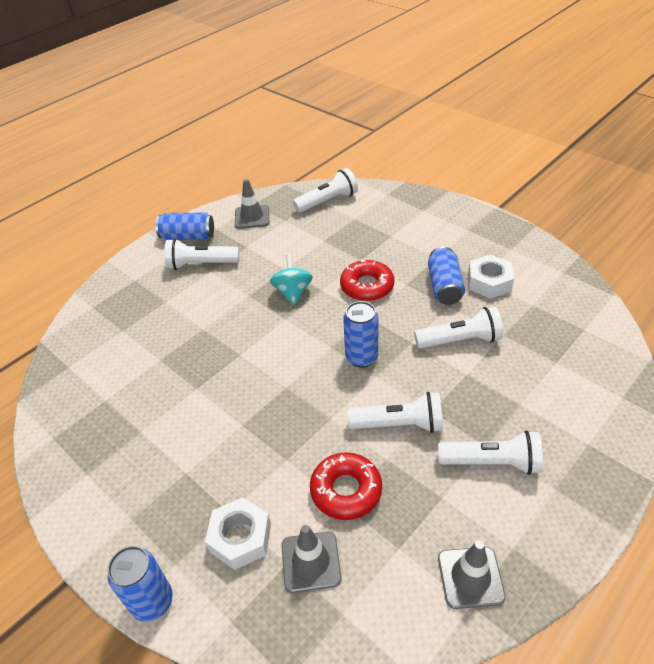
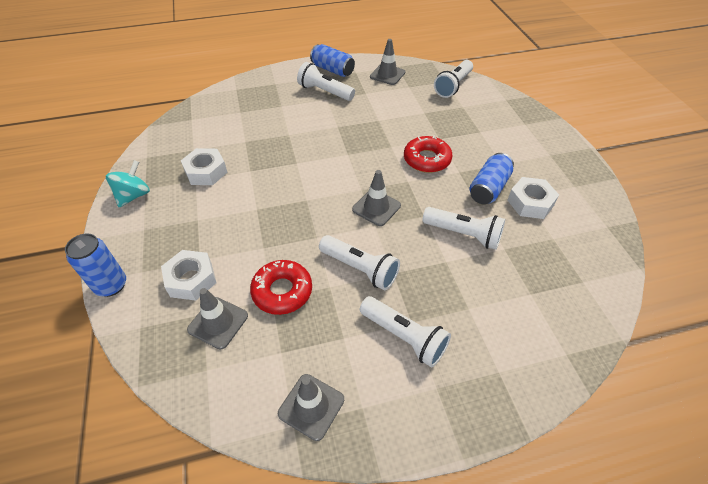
camera: 30 degrees right, 5 degrees up
turquoise spinning top [270,254,313,305] -> turquoise spinning top moved to [106,160,150,207]
white flashlight [293,168,358,213] -> white flashlight turned 120 degrees clockwise [434,60,473,98]
blue can [343,301,378,368] -> grey traffic cone [352,170,401,226]
none -> white nut [181,148,228,185]

